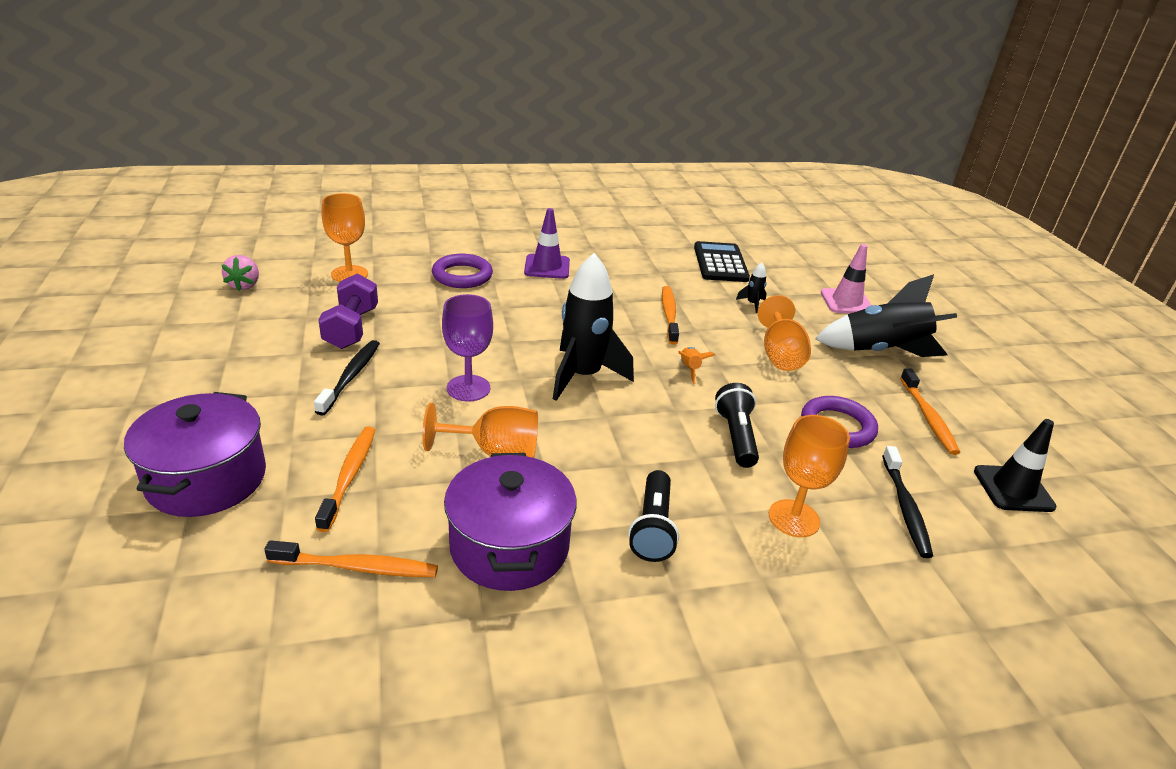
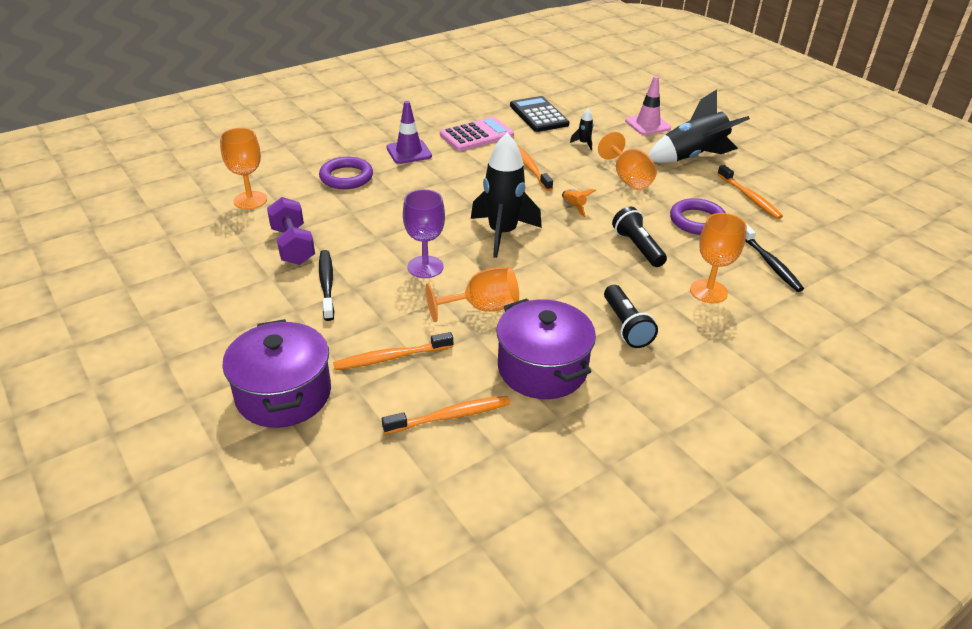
camera: 20 degrees left, 5 degrees up
pink strawberry [222,255,259,291] -> none
orange toothbrush [315,426,375,532] -> orange toothbrush turned 90 degrees counterclockwise [333,332,453,370]
black traffic cone [974,419,1056,512] -> none
none -> pink calculator [440,117,514,151]

